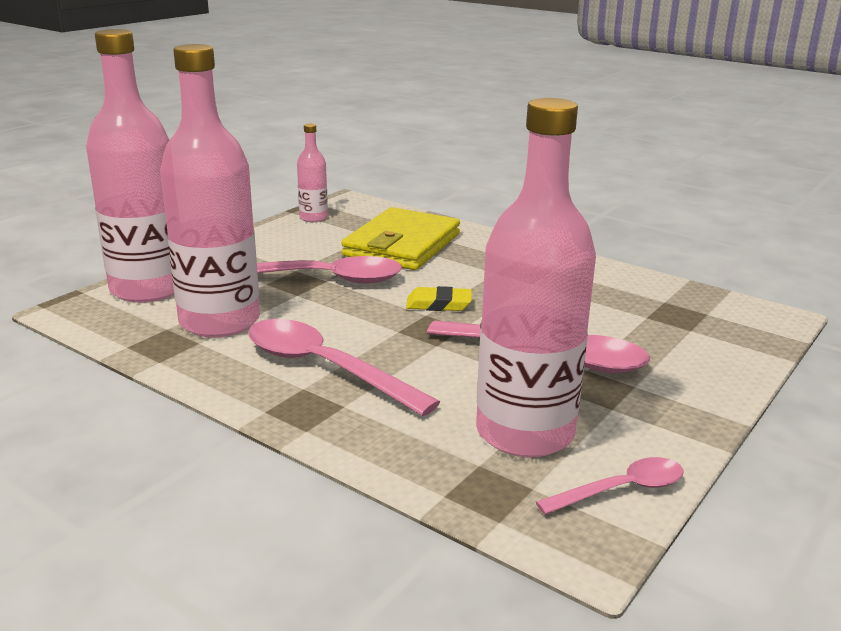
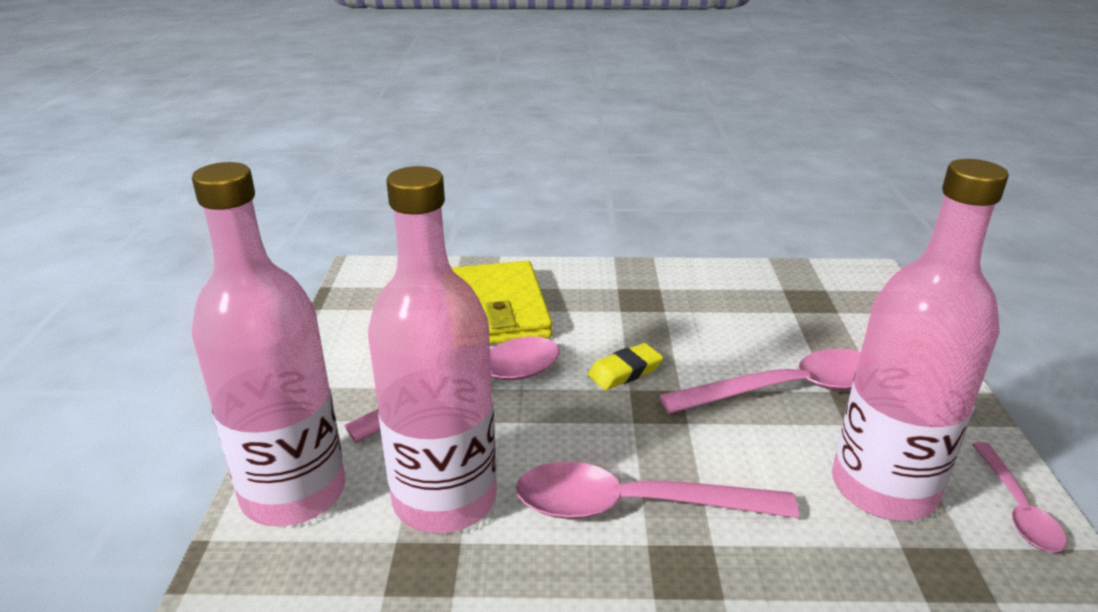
camera: 35 degrees left, 5 degrees up
pink bottle [297,124,328,222] -> none
pink spoon [536,457,684,515] -> pink spoon turned 150 degrees clockwise [972,442,1067,552]

